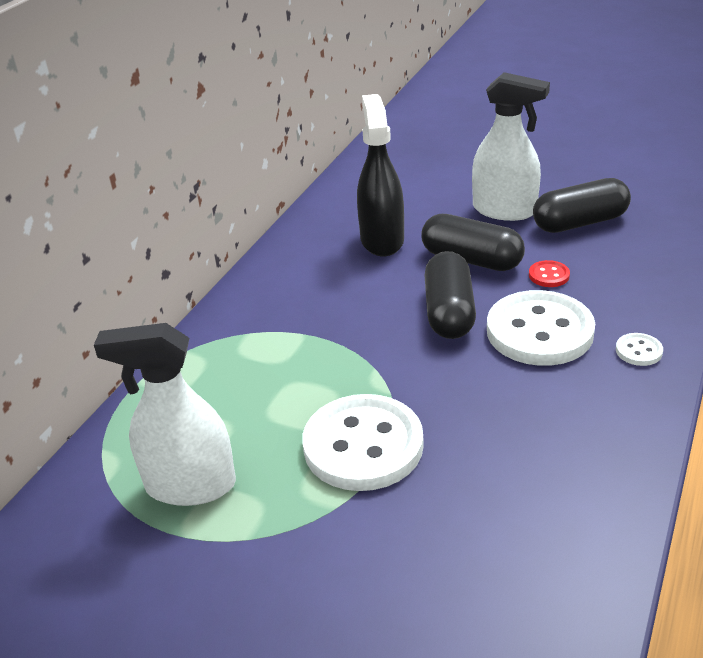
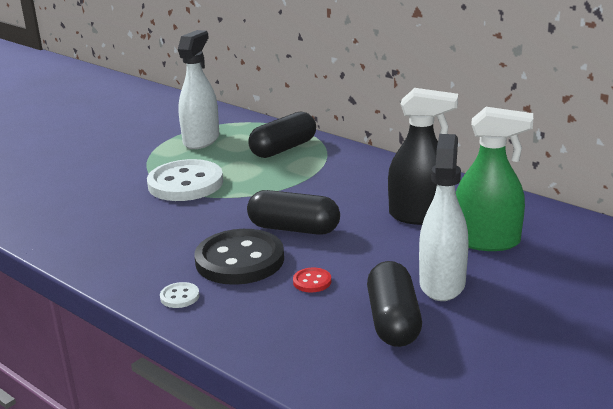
camera: 105 degrees right, 10 degrees down
black capsule [422,214,525,271] -> black capsule moved to [248,111,316,158]
white spray bottle [472,72,550,221] -> white spray bottle turned 150 degrees clockwise [419,134,469,301]
white button [487,290,595,366] -> black button [194,229,284,285]
none -> green spray bottle [456,107,533,251]

